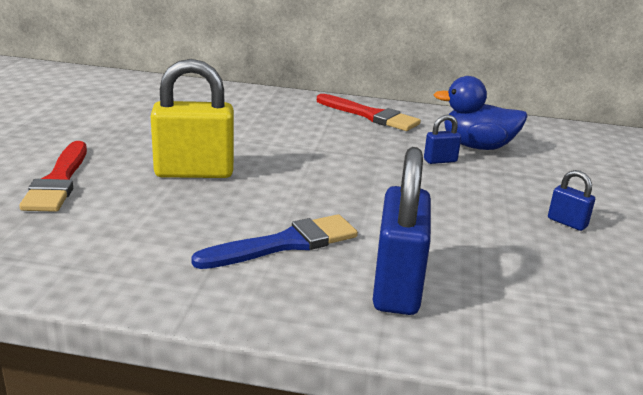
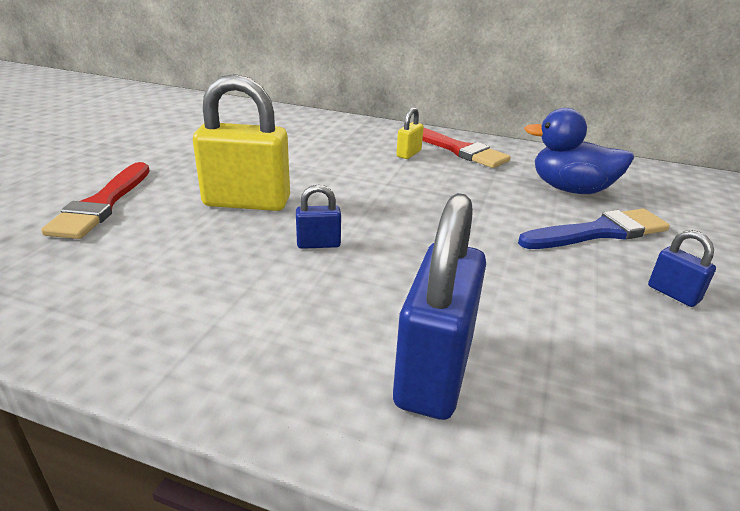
camera: 10 degrees right, 5 degrees up
blue brush [191,214,358,269] -> blue brush moved to [518,209,670,249]
blue padlock [424,115,461,164] -> blue padlock moved to [296,185,341,249]
none -> yellow padlock [397,107,424,159]

